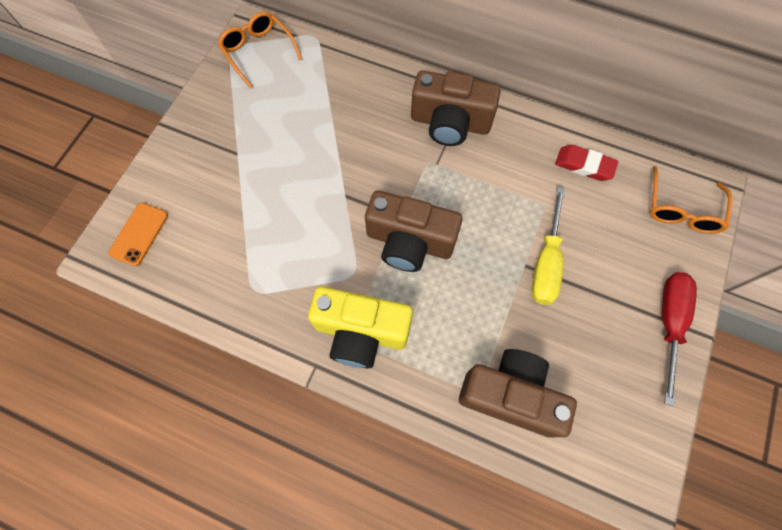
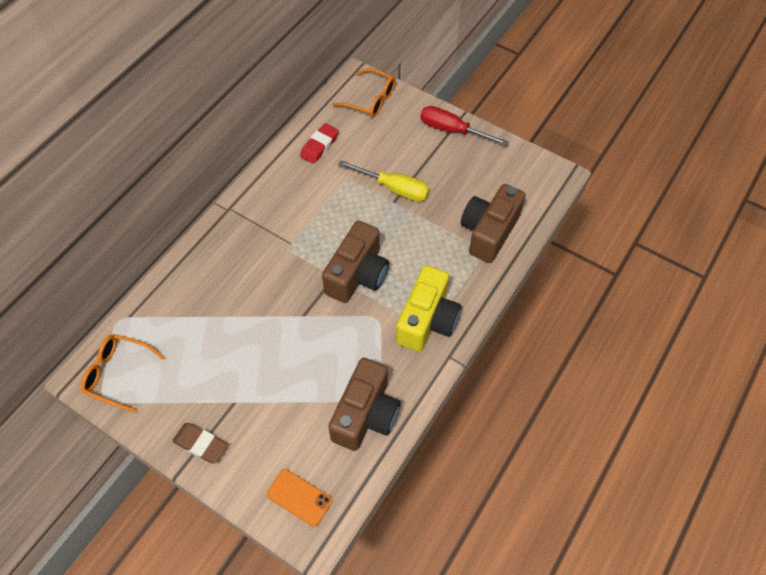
camera: 80 degrees left, 10 degrees down
orange glasses [218,11,302,89] -> orange glasses turned 45 degrees clockwise [81,334,165,413]
brown camera [411,70,501,146] -> brown camera moved to [328,358,401,451]
none -> brown eraser [172,423,228,464]

